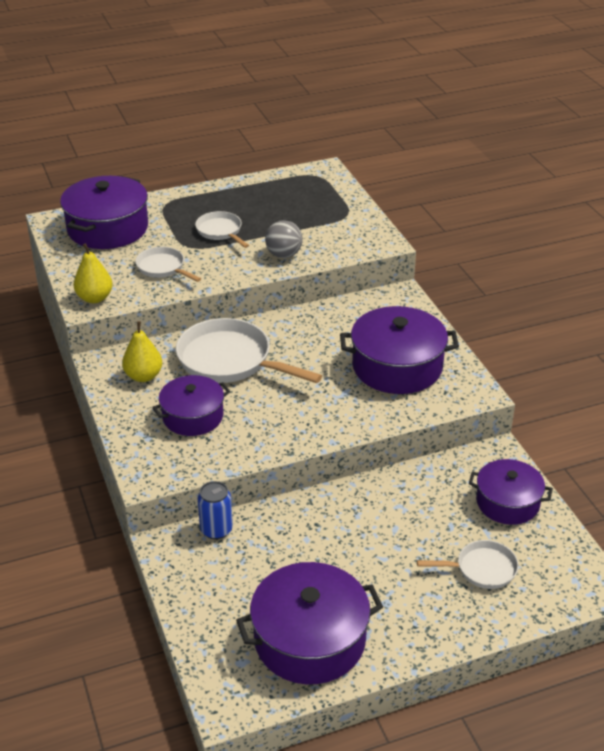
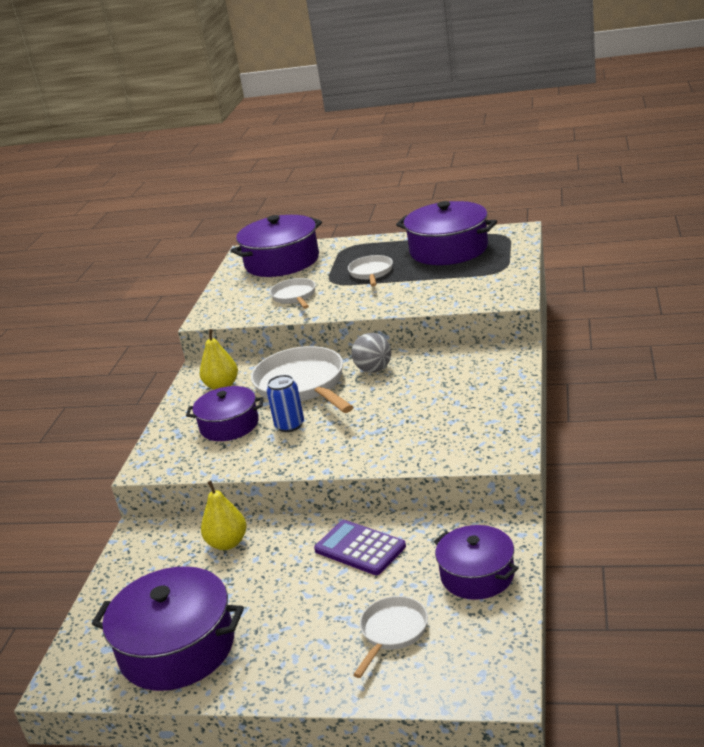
camera: 35 degrees right, 10 degrees down
yellow pear [73,243,113,303] -> yellow pear moved to [201,481,247,550]
blue can [198,481,233,539] -> blue can moved to [266,375,304,432]
grey ball [265,220,303,258] -> grey ball moved to [352,333,391,373]
purple pot [340,306,459,394] -> purple pot moved to [396,201,497,265]
white pan [417,540,519,589] -> white pan turned 90 degrees counterclockwise [353,596,428,678]
none -> purple calculator [314,520,406,575]

